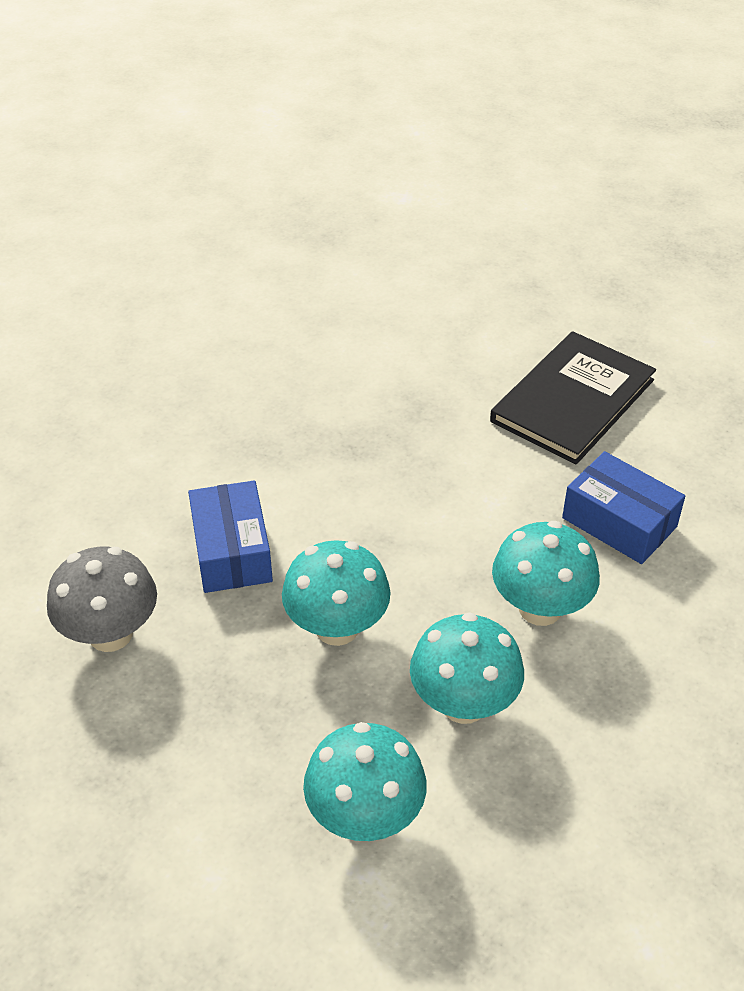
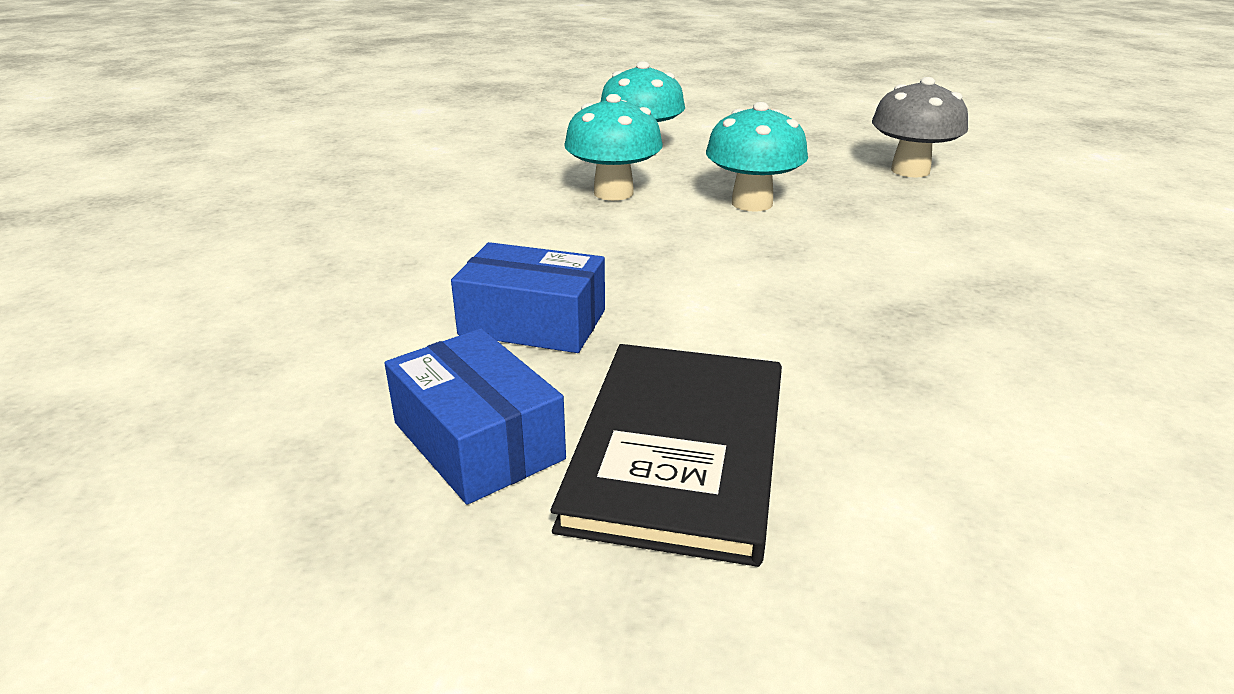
camera: 155 degrees right, 15 degrees down
blue box [188,480,273,593] -> blue box moved to [385,328,566,505]
turquoise mushroom [492,521,600,626] -> none

